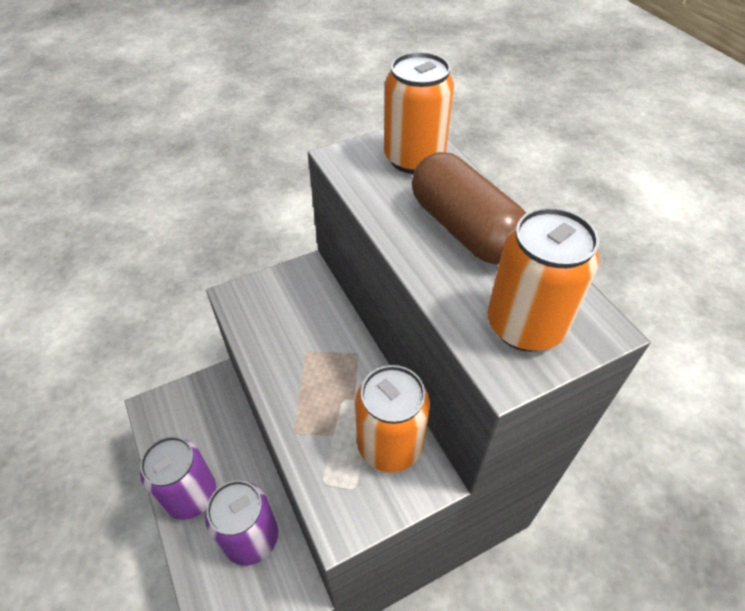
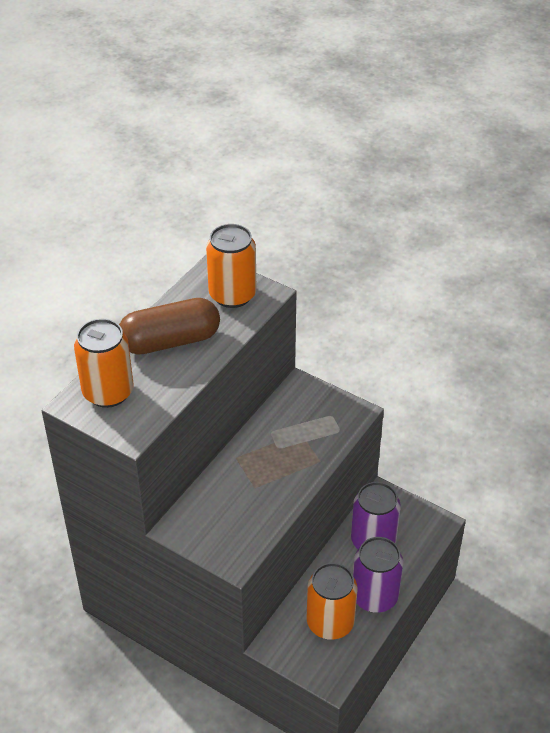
camera: 120 degrees left, 5 degrees down
orange can [355,365,430,472] -> orange can moved to [307,563,357,640]
brown capsule [412,152,526,264] -> brown capsule turned 45 degrees clockwise [119,298,220,355]

